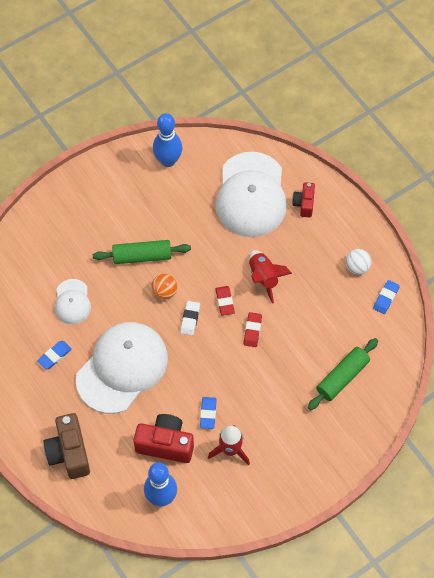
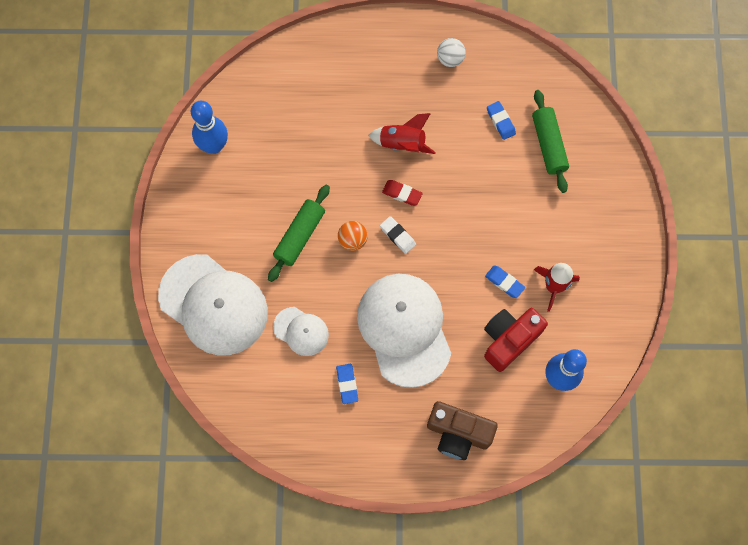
camera: 55 degrees left, 10 degrees up
white cap [215,152,287,237] -> white cap moved to [158,254,268,355]
red eraser [244,312,262,347] -> none
red camera [292,182,315,218] -> none
blue eraser [373,280,400,314] -> blue eraser moved to [487,101,516,140]

